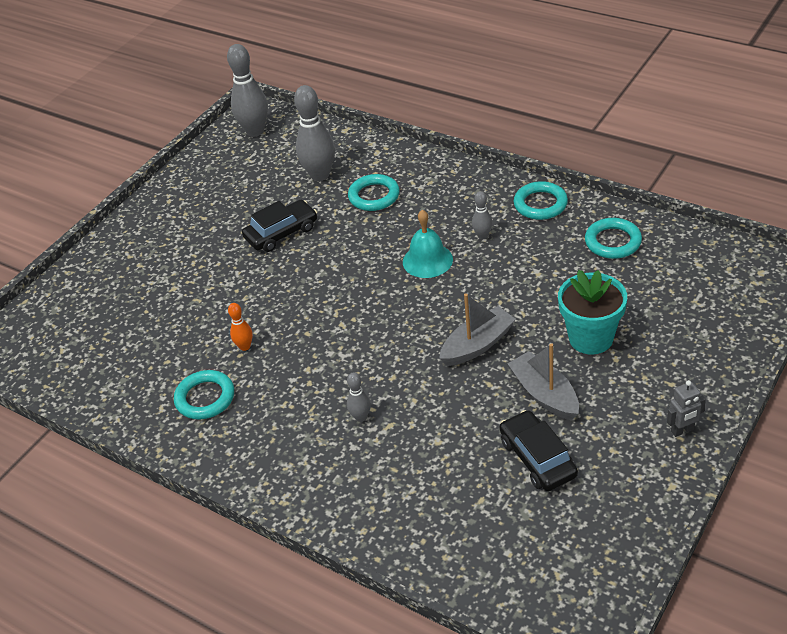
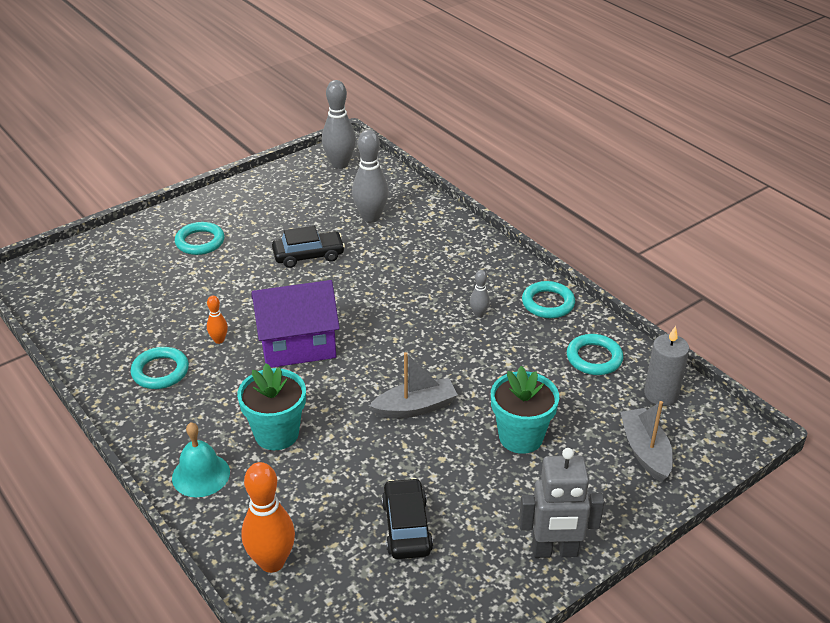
camera: 15 degrees right, 5 degrees down
grey bowling pin [347,372,371,422] -> turquoise flower pot [237,363,306,450]
turquoise ring [348,174,400,211] -> turquoise ring moved to [175,222,224,255]
turquoise bell [403,210,453,278] -> turquoise bell moved to [172,422,230,497]
grey boat [507,343,579,420] -> grey boat moved to [620,401,673,482]
grey robot [667,380,706,437] -> grey robot [519,448,604,558], size x1.95
none -> orange bowling pin [241,462,295,573]
none -> purple house [251,280,340,368]
none -> grey candle [644,326,689,406]

